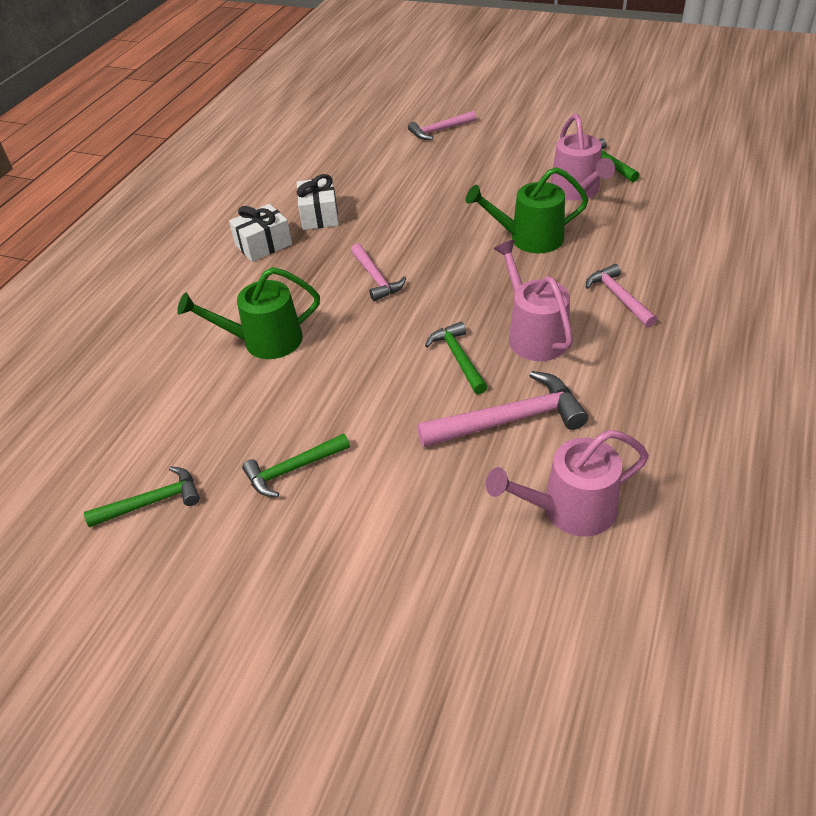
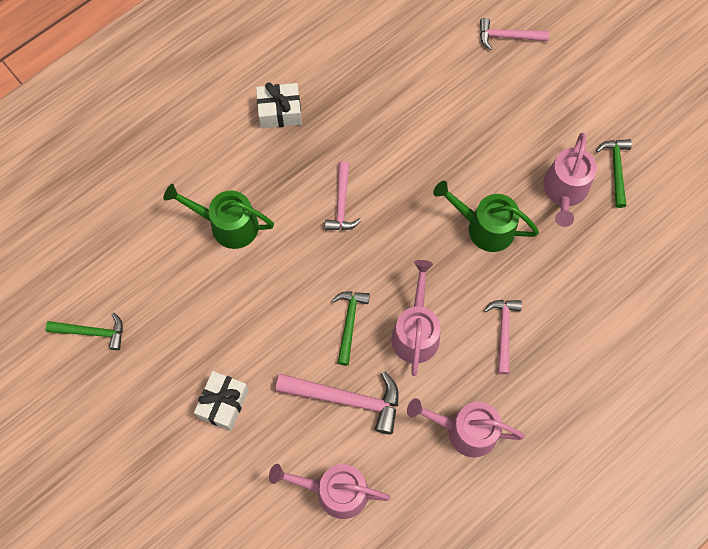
camera: 25 degrees right, 25 degrees up
green hammer [242,433,350,497] -> none
white gift [297,174,339,230] -> white gift moved to [194,371,249,431]
none -> pink watering can [407,398,525,458]

